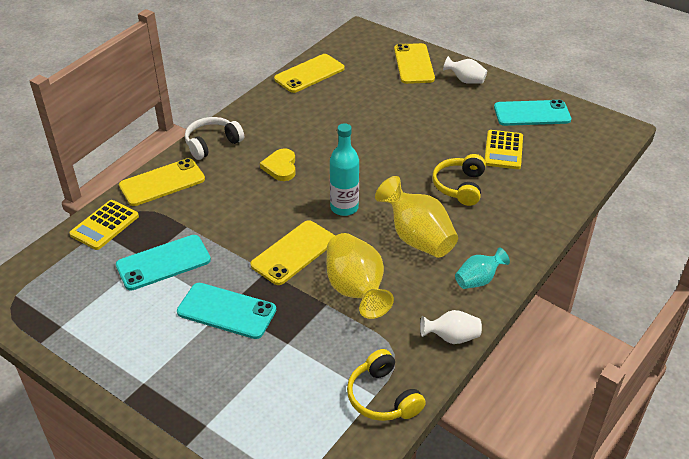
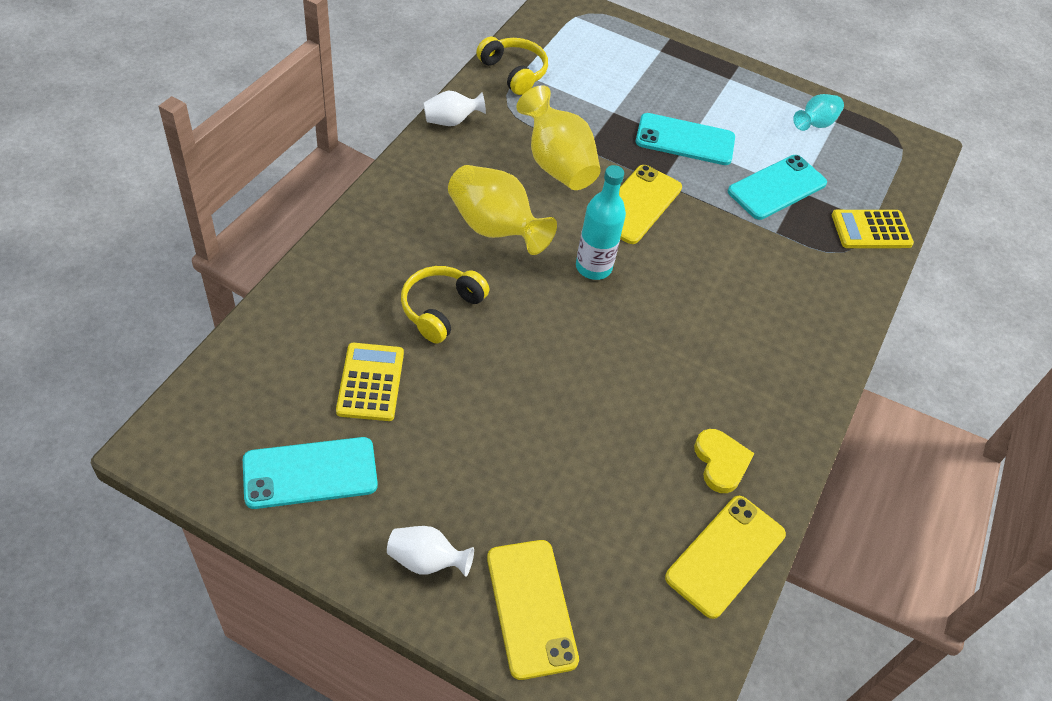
camera: 165 degrees right, 10 degrees up
yellow calculator [69,200,139,250] -> yellow calculator turned 120 degrees counterclockwise [832,210,914,248]
yellow phone [119,158,205,206] -> none
white headphones [185,117,244,160] -> none
yellow heart [260,148,296,181] -> yellow heart moved to [694,429,755,493]
yellow headphones [432,154,486,206] -> yellow headphones turned 150 degrees counterclockwise [401,266,489,344]
turquoise vase [455,247,510,289] -> turquoise vase moved to [793,94,844,131]

